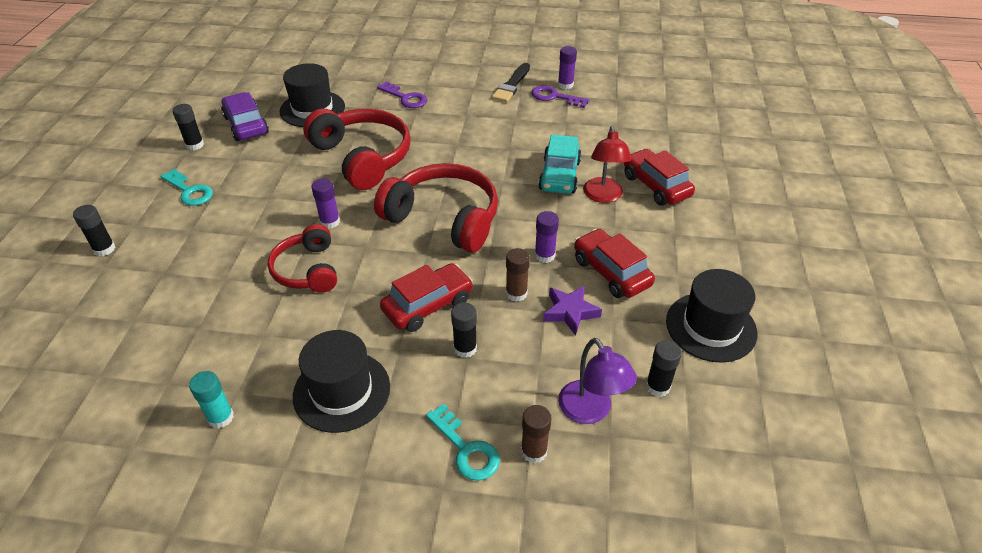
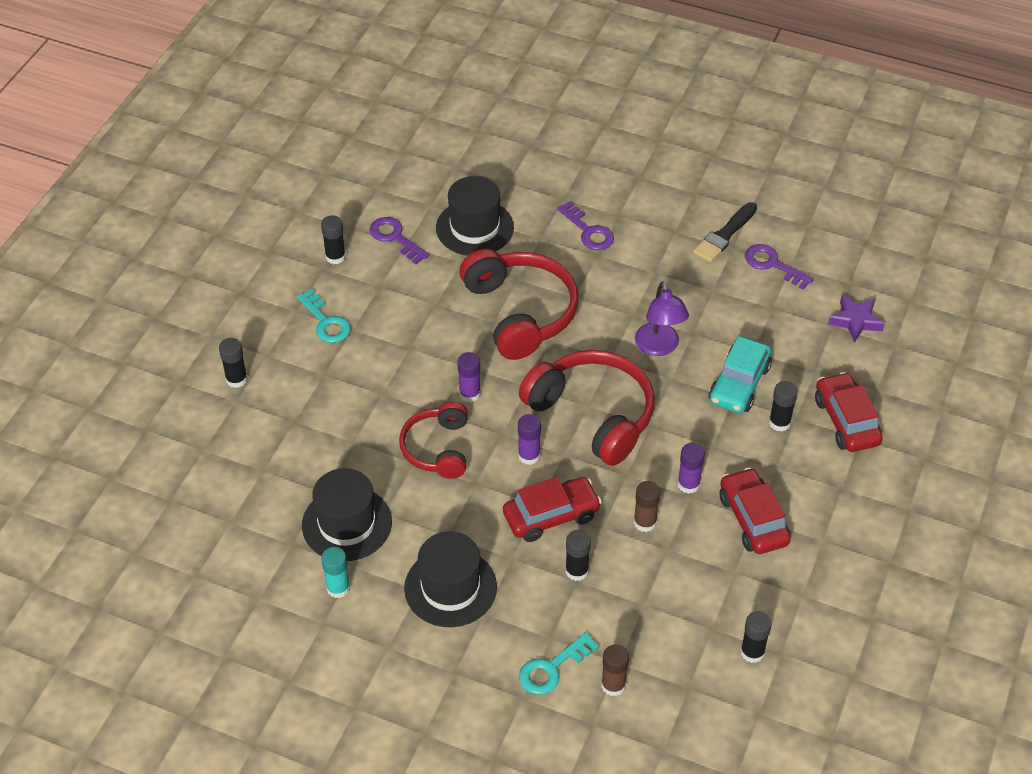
camera: 15 degrees right, 5 degrees up
purple car [221,92,269,141] -> purple key [370,217,429,264]
turquoise key [426,403,500,481] -> turquoise key turned 75 degrees clockwise [519,632,599,695]
purple star [543,285,602,336] -> purple star moved to [828,295,885,343]
purple glue stick [558,46,577,89] -> purple glue stick moved to [518,414,541,465]
purple lamp [558,338,637,424] -> purple lamp moved to [635,281,689,356]
red lamp [583,126,631,203] -> black glue stick [769,381,798,431]
black hat [666,269,757,363] -> black hat moved to [302,468,392,561]

